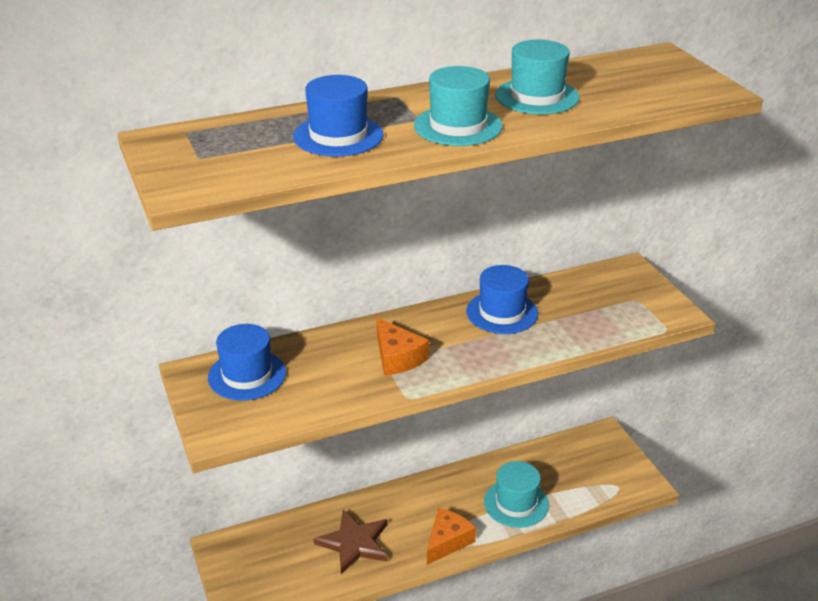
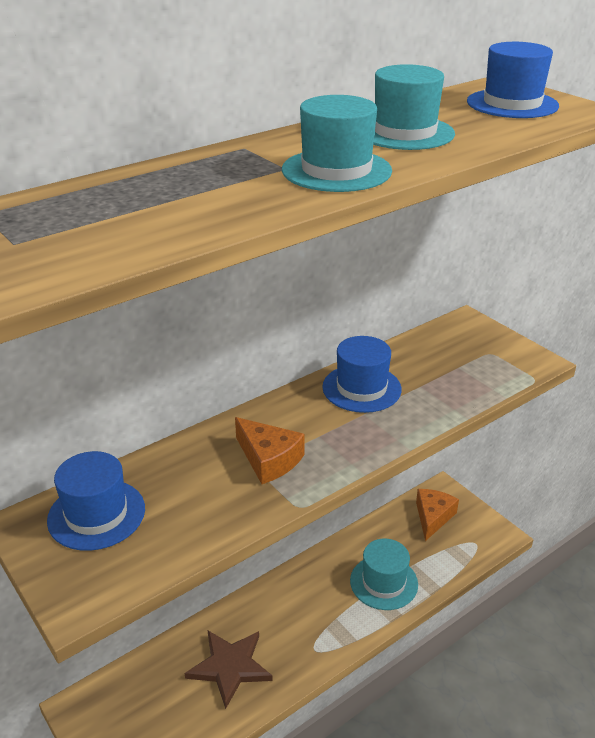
camera: 15 degrees left, 0 degrees up
blue hat [293,75,384,157] -> blue hat moved to [467,42,559,118]
orange cheese [427,508,476,565] -> orange cheese moved to [416,489,459,541]

